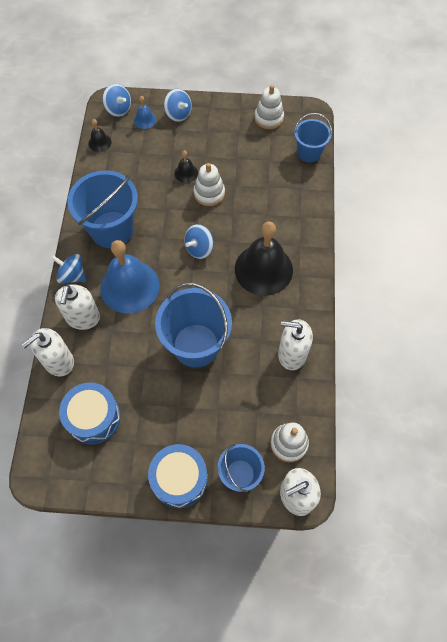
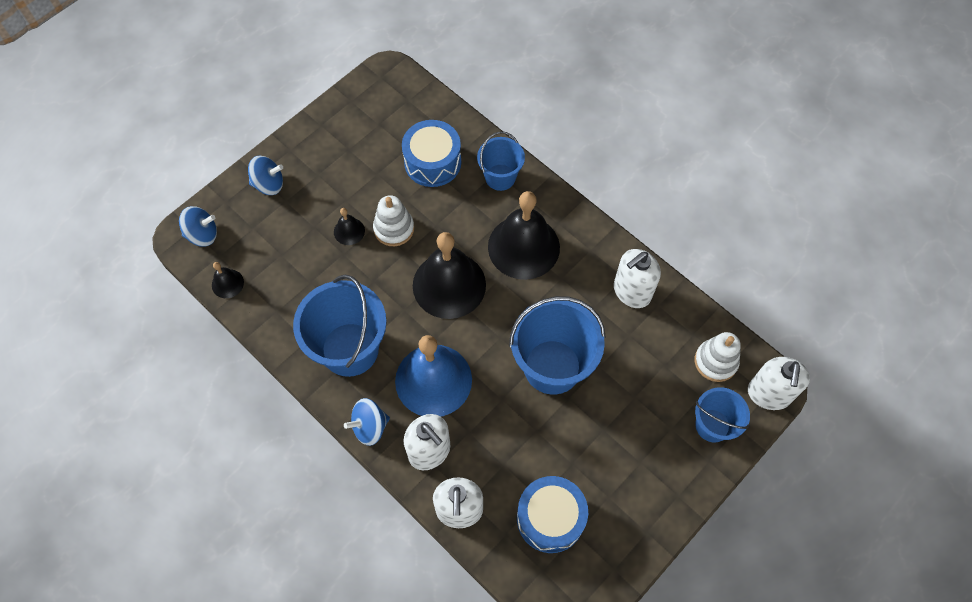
camera: 50 degrees left, 0 degrees up
blue bell [134,96,157,129] -> none
blue drum [148,444,208,508] -> blue drum moved to [402,120,461,187]
blue spinning top [184,224,214,259] -> black bell [413,232,486,319]
white stacking toy [254,85,284,129] -> none
blue bucket [294,113,332,162] -> blue bucket moved to [477,131,525,191]

